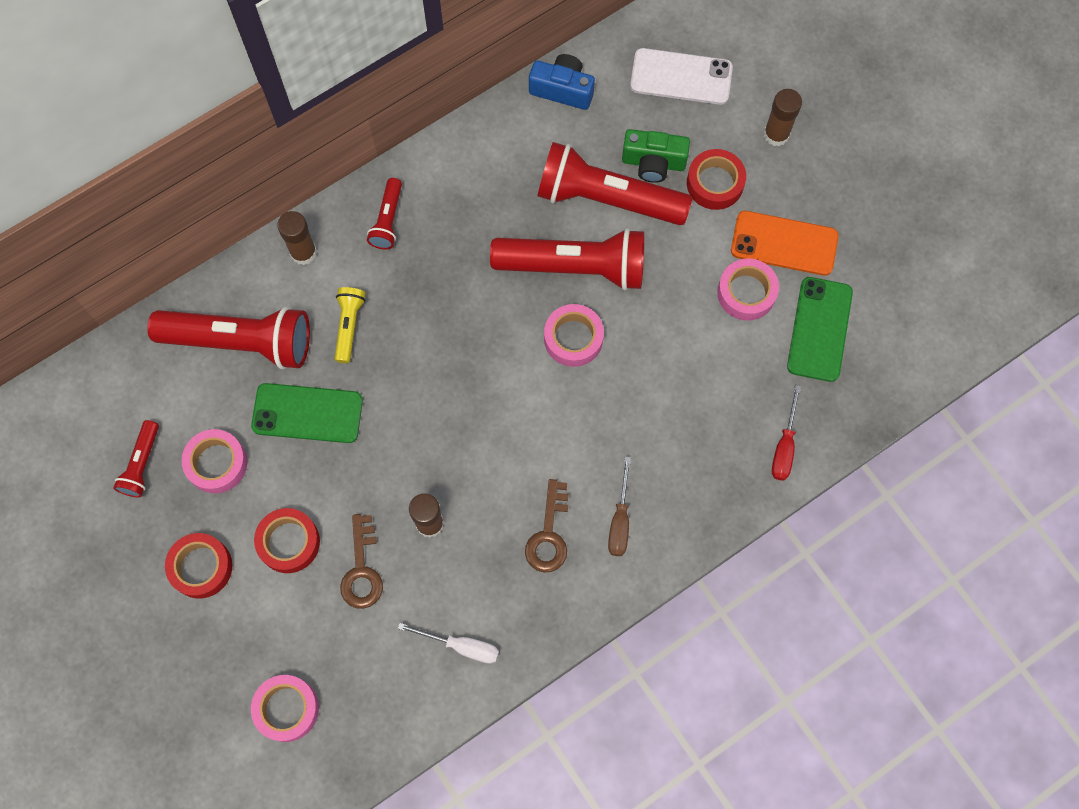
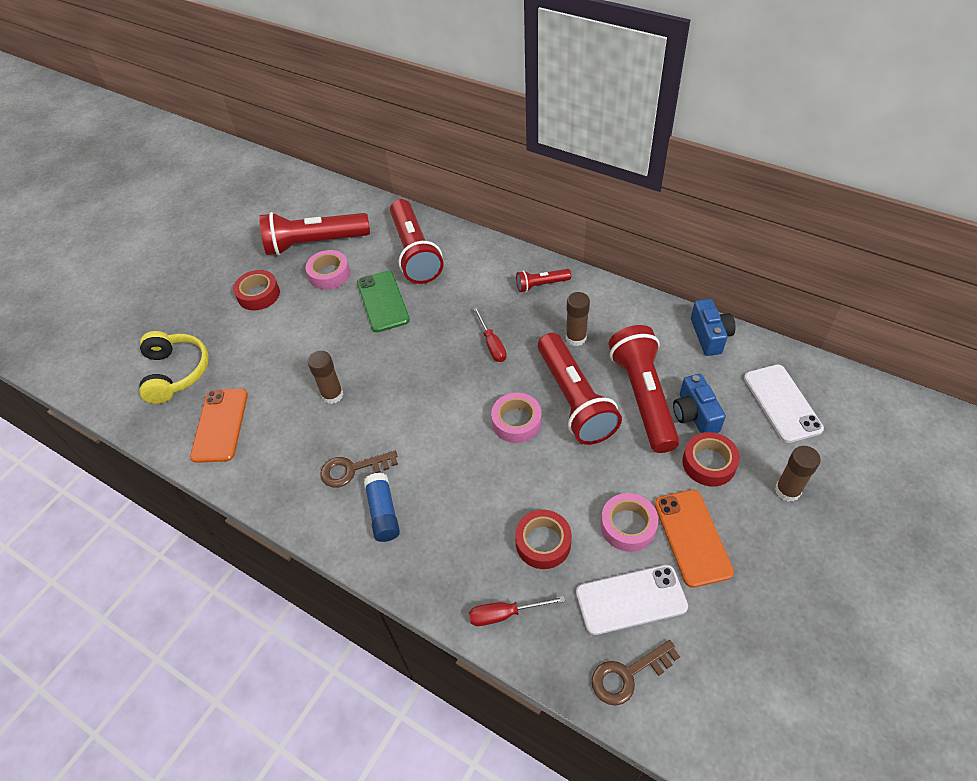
camera: 70 degrees right, 20 degrees down
red flashlight [113,420,159,497] -> red flashlight [259,212,370,256], size x2.08
pink tape [251,675,319,742] -> yellow headphones [139,331,209,404]
red tape [254,508,320,573] -> red tape moved to [515,510,572,569]
brown glue stick [277,211,317,265] -> brown glue stick moved to [566,292,590,346]
yellow flashlight [335,287,366,363] -> none
brown key [340,514,383,609] -> brown key moved to [591,640,680,706]
white screwdriver [398,623,499,664] -> none
brown screwdriver [608,457,631,556] -> blue glue stick [364,473,400,542]
green camera [622,129,690,183] -> blue camera [673,374,726,433]
green phone [787,277,853,382] -> white phone [576,565,688,635]
none -> orange phone [190,388,248,463]
none -> red screwdriver [473,307,507,362]

